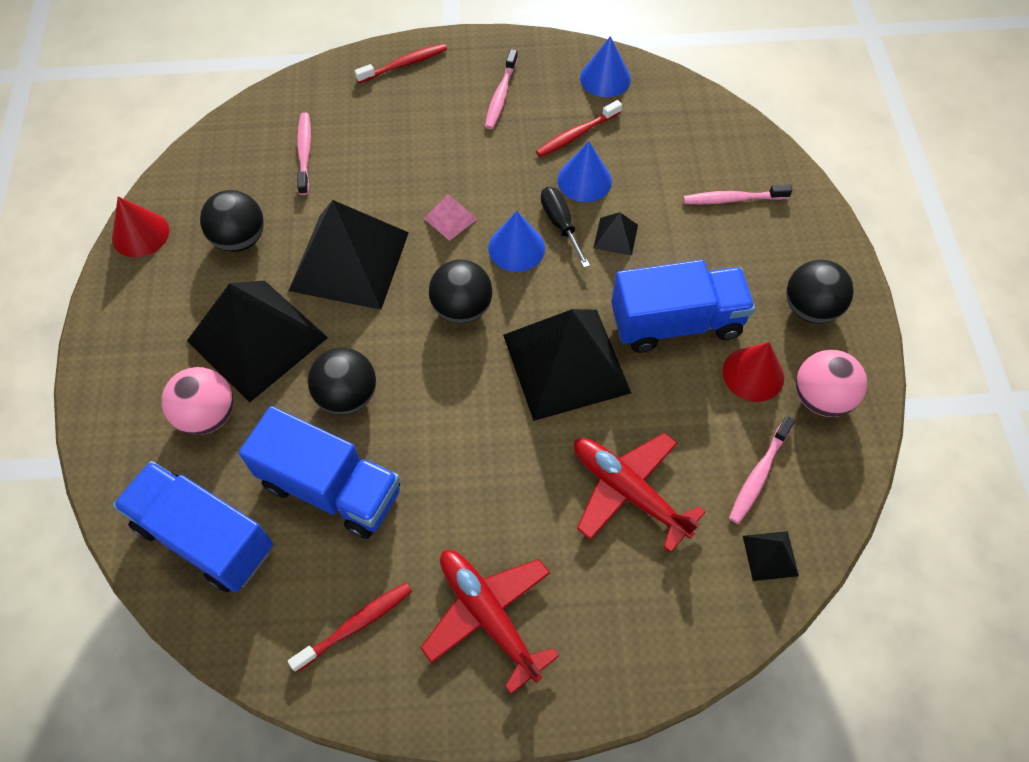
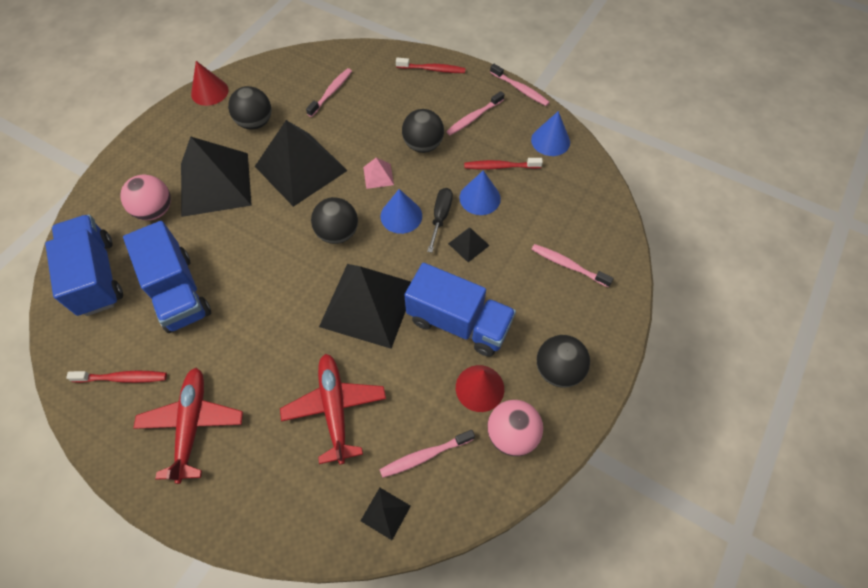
camera: 35 degrees right, 0 degrees up
black ball [308,347,376,415] -> black ball moved to [402,109,444,153]
none -> pink toothbrush [490,64,550,106]

